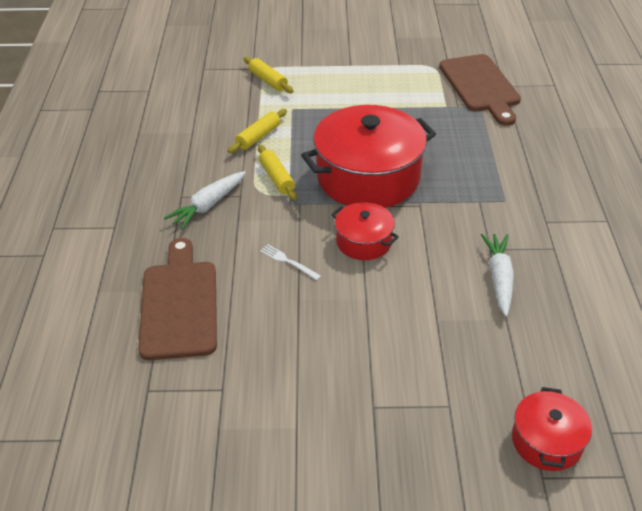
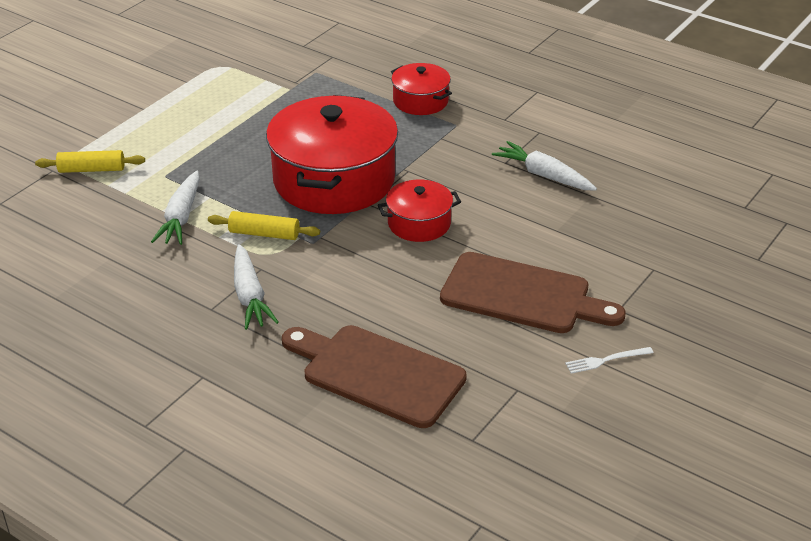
camera: 55 degrees left, 5 degrees down
yellow rolling pin [228,109,287,153] -> white carrot [151,171,200,245]
white fork [260,244,321,280] -> white fork moved to [565,347,653,374]
brown cutting board [439,54,521,126] -> brown cutting board moved to [440,252,626,333]
red pot [512,387,592,471] -> red pot moved to [391,63,452,115]

